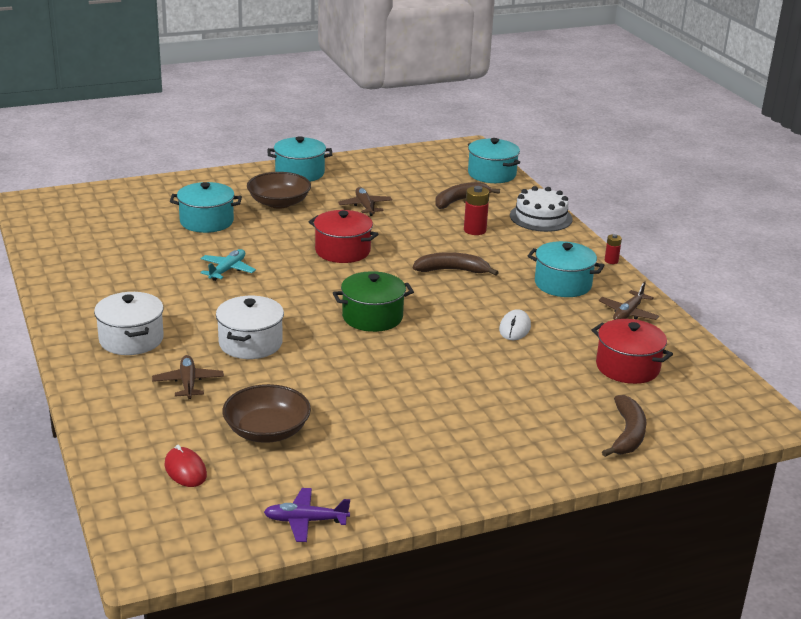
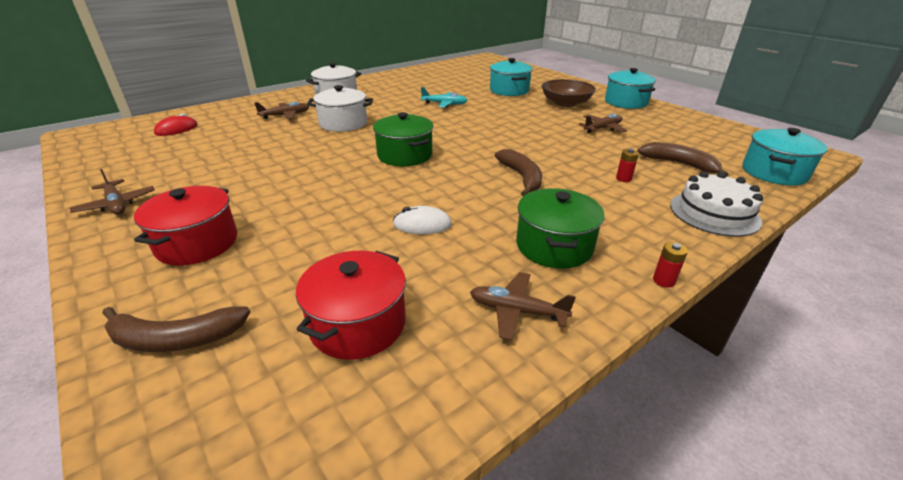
camera: 75 degrees right, 5 degrees up
brown bowl [222,384,311,443] -> none
purple plane [264,488,350,542] -> none
red pot [309,210,379,263] -> red pot moved to [134,186,237,266]
red battery [464,186,489,235] -> red battery [616,148,639,182], size x0.59
turquoise pot [528,241,605,297] -> green pot [516,188,605,269]
none -> brown plane [70,169,155,215]

